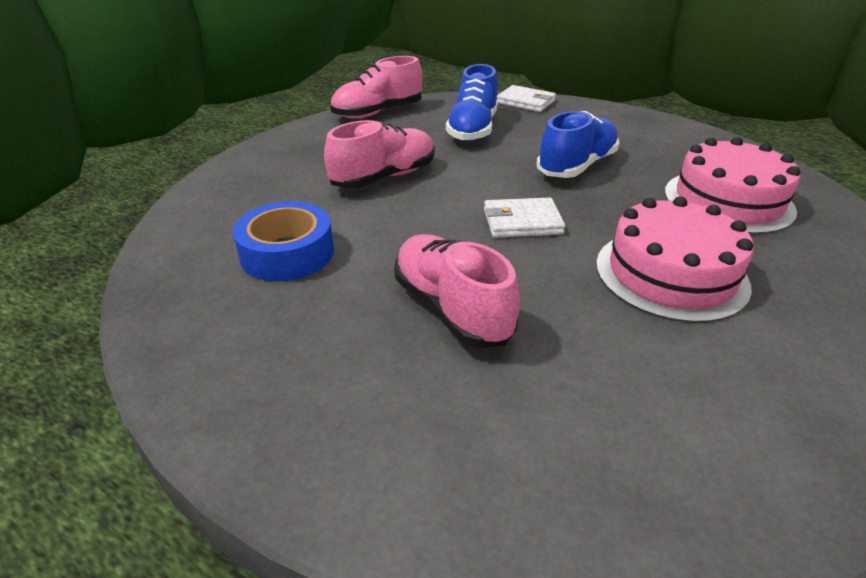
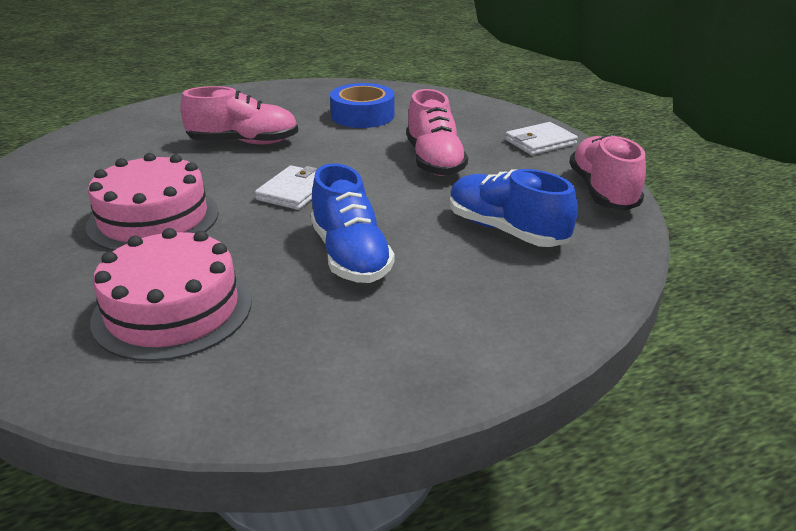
camera: 120 degrees right, 5 degrees down
white wallet [497,85,556,112] -> white wallet moved to [505,122,578,155]

